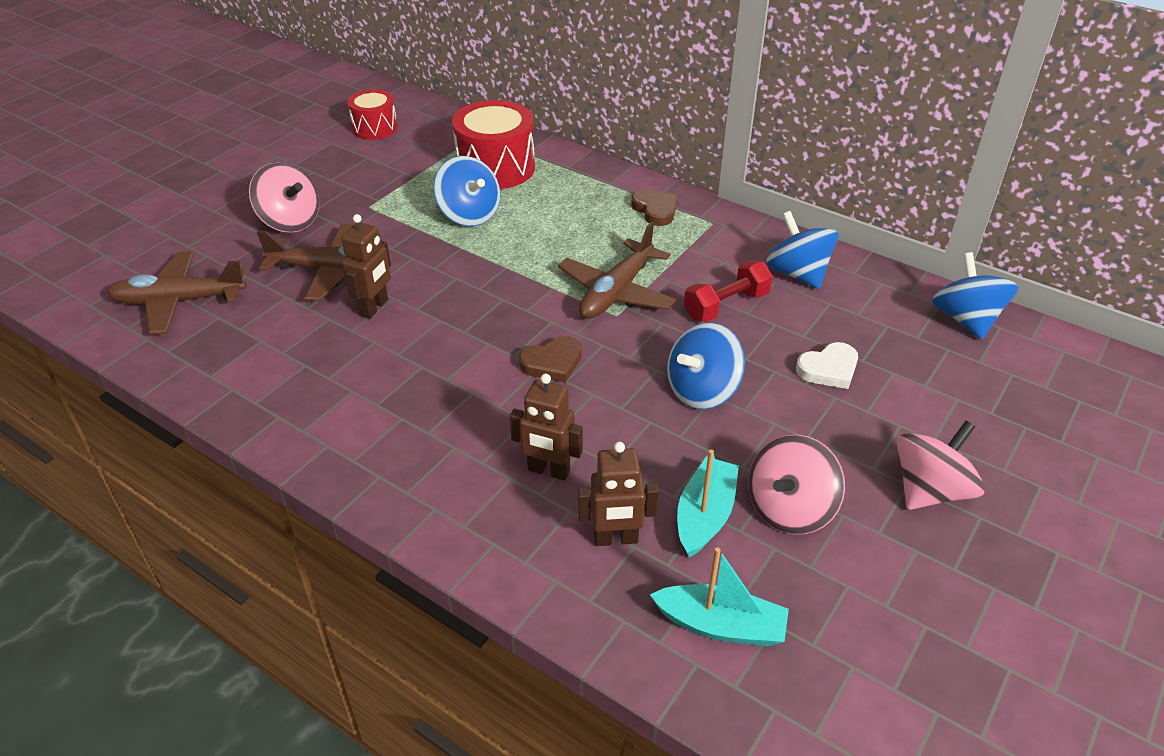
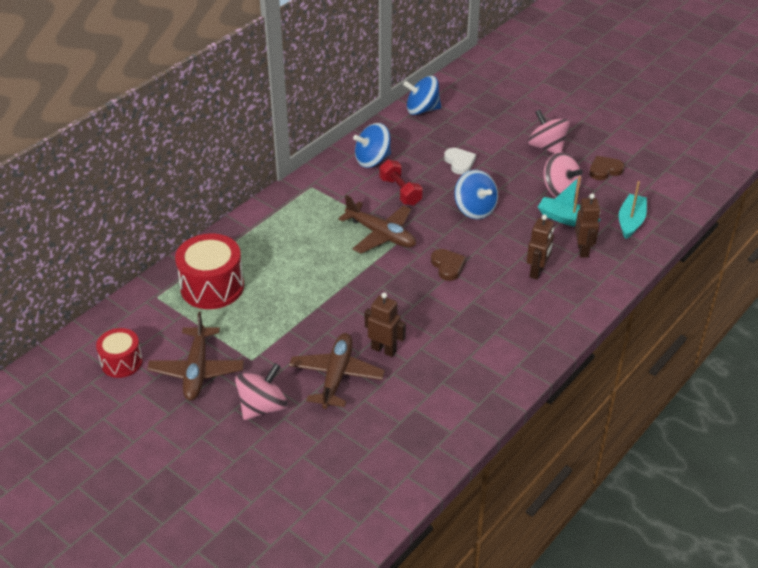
camera: 85 degrees left, 0 degrees up
brown plane [106,251,247,334] -> brown plane moved to [147,311,244,401]
blue spinning top [433,156,500,226] -> none
brown heart [631,189,678,226] -> brown heart moved to [589,156,625,180]

